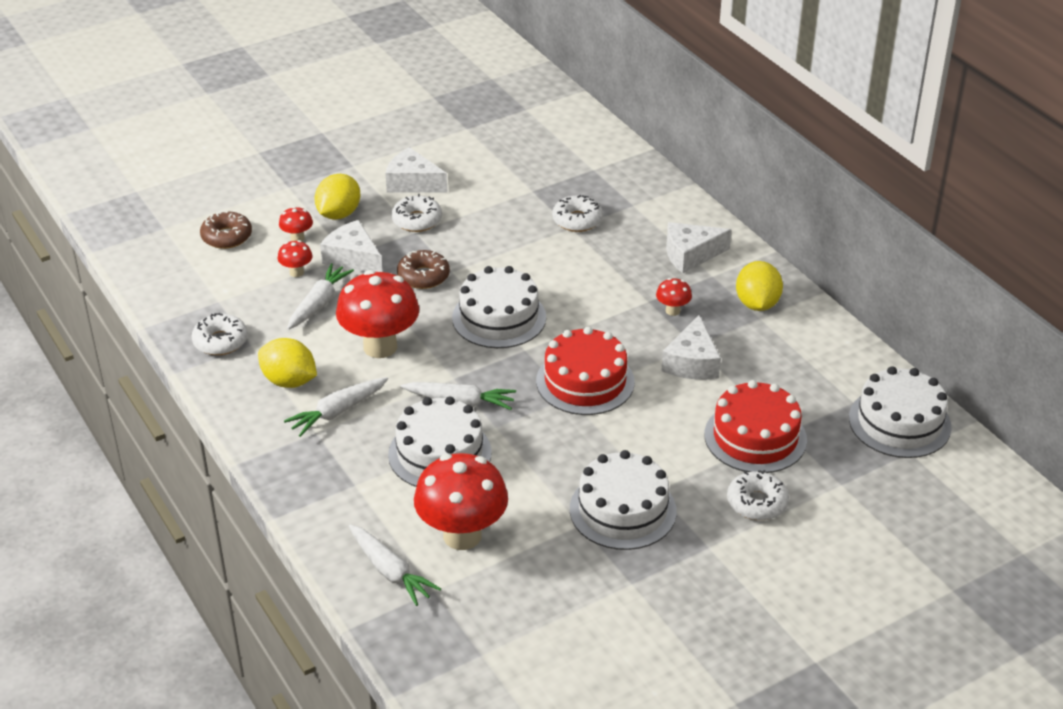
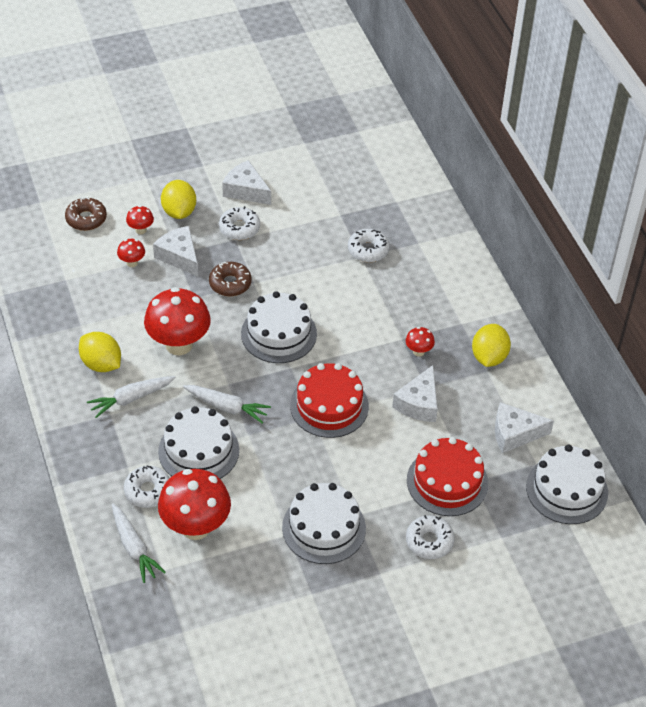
camera: 10 degrees right, 10 degrees up
white donut [191,313,248,355] -> white donut moved to [124,466,170,508]
white carrot [287,263,354,330] -> none
yellow lemon [314,174,360,220] -> yellow lemon turned 45 degrees counterclockwise [161,180,196,219]
white cheese [666,222,732,273] -> white cheese moved to [495,402,554,453]

